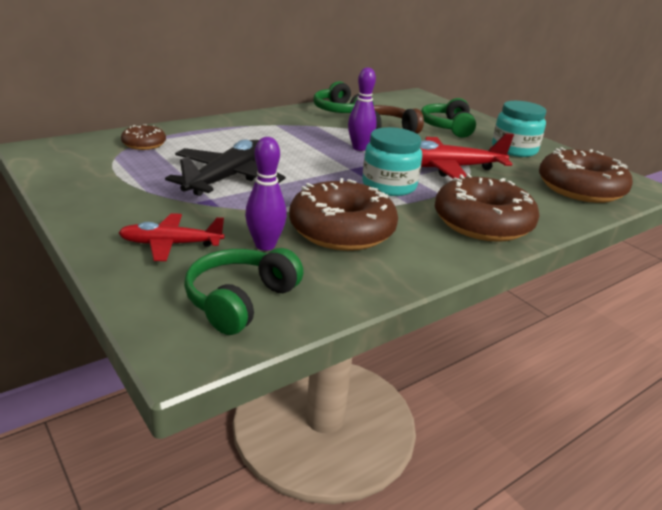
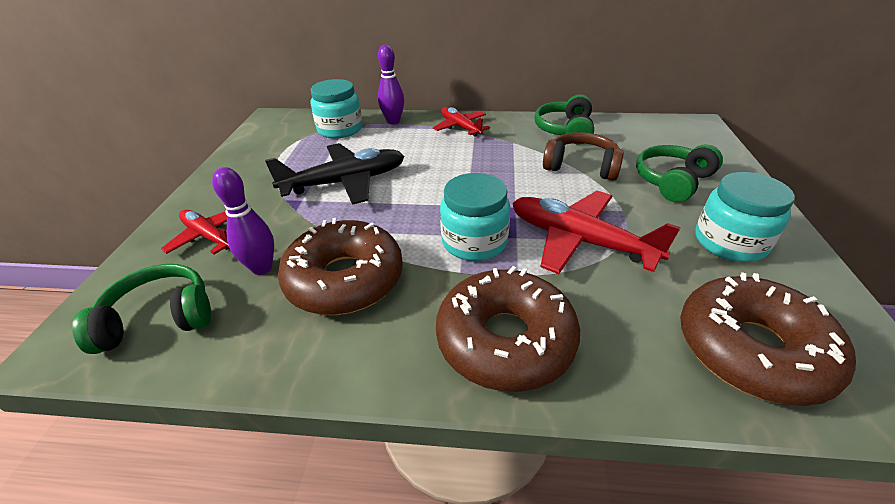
camera: 45 degrees right, 10 degrees up
brown donut [121,124,166,150] -> turquoise jar [310,79,362,138]
purple bowling pin [348,67,377,151] -> purple bowling pin moved to [378,45,404,124]
none -> red plane [433,107,490,136]

